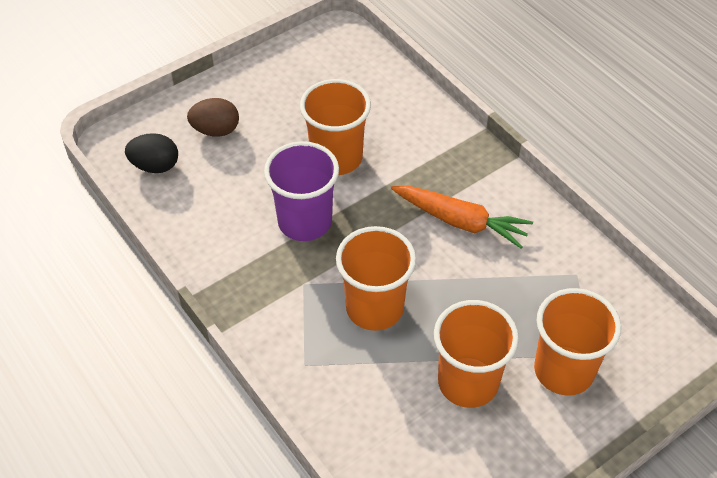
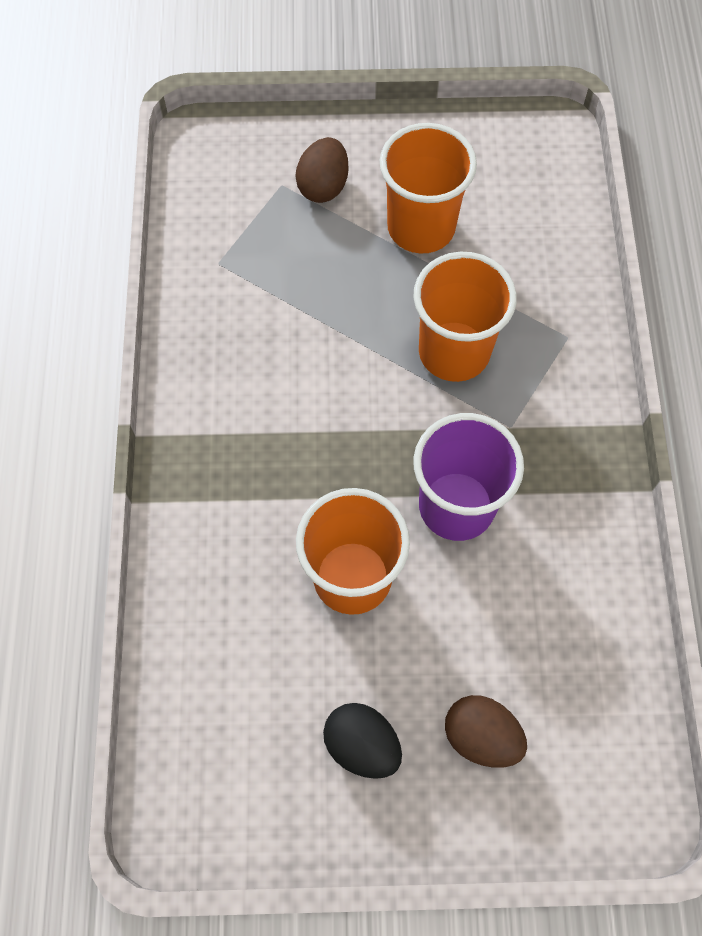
camera: 145 degrees left, 15 degrees up
black egg [125,133,178,173] -> black egg moved to [323,703,402,779]
orange carrot [391,186,533,249] -> none
orange cup [534,288,621,396] -> brown egg [296,137,349,203]

